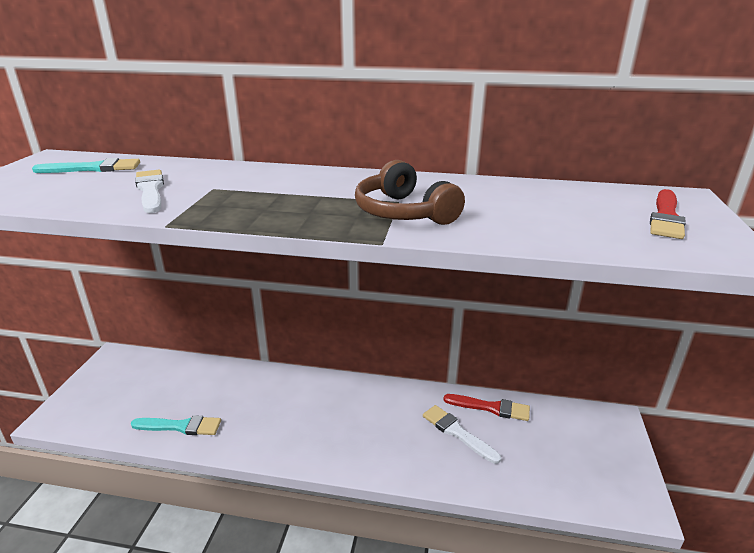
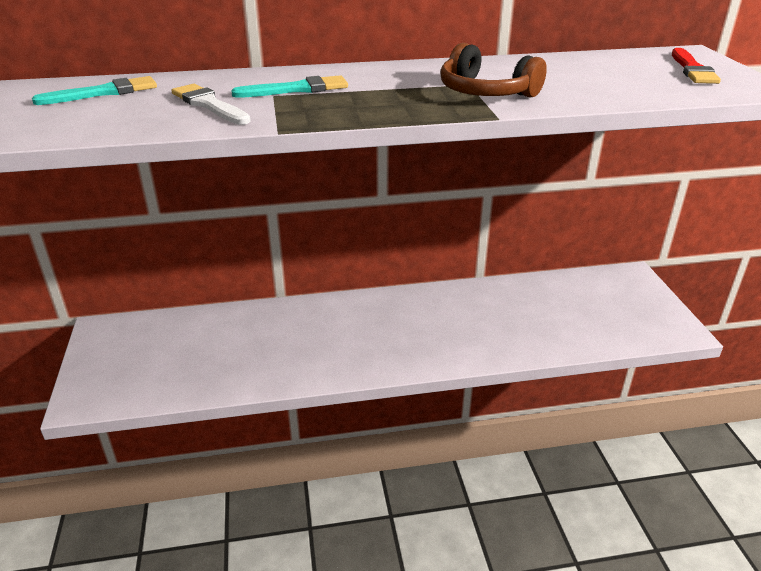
camera: 20 degrees left, 5 degrees up
turquoise brush [131,415,221,435] -> turquoise brush moved to [231,75,348,98]
white brush [423,405,501,464] -> none
red brush [443,394,530,421] -> none

